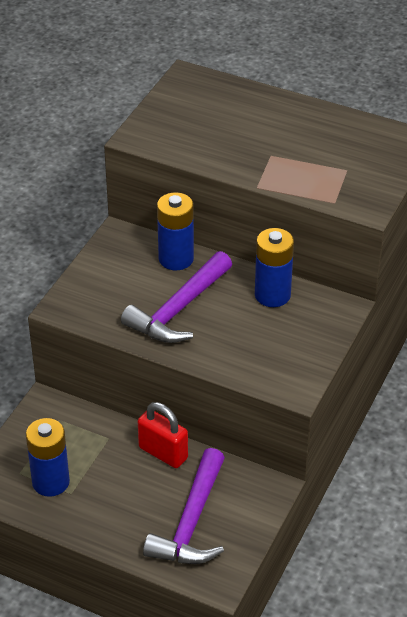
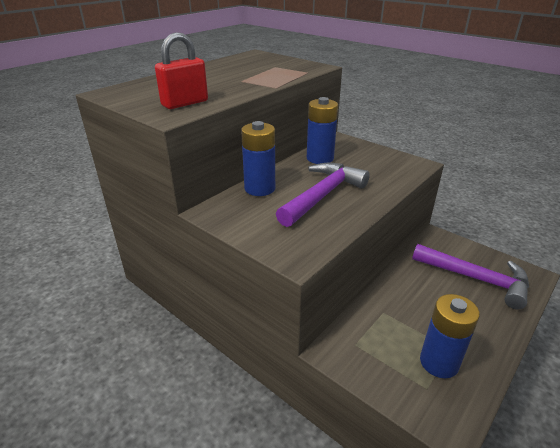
camera: 75 degrees left, 10 degrees down
purple hammer [121,251,232,343] -> purple hammer turned 105 degrees counterclockwise [276,163,370,227]
red padlock [138,402,188,468] -> red padlock moved to [155,32,208,109]

